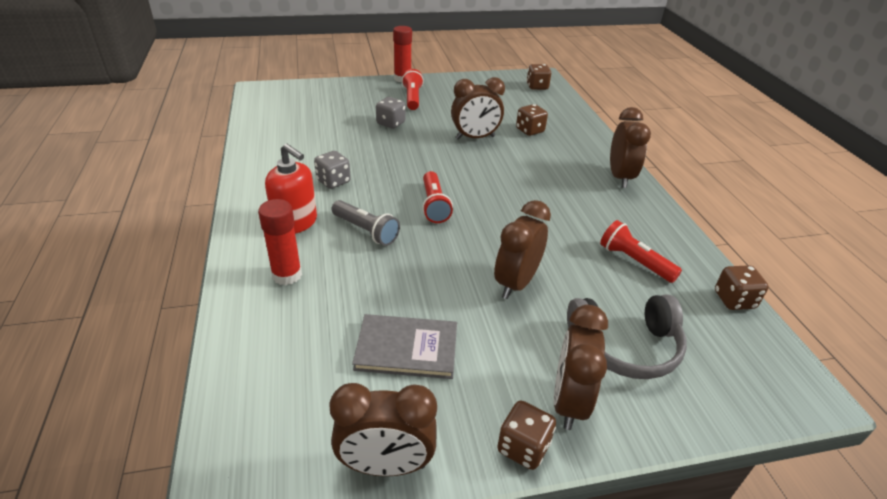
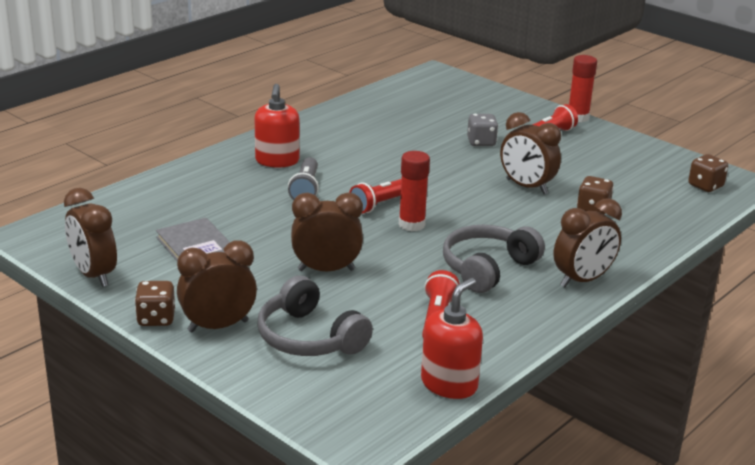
camera: 55 degrees right, 10 degrees down
red glue stick [258,199,302,285] -> red glue stick moved to [399,151,430,232]
grey dice [314,151,351,189] -> none
brown dice [715,265,769,310] -> red soap dispenser [421,278,483,399]
none -> grey headphones [443,225,545,293]

